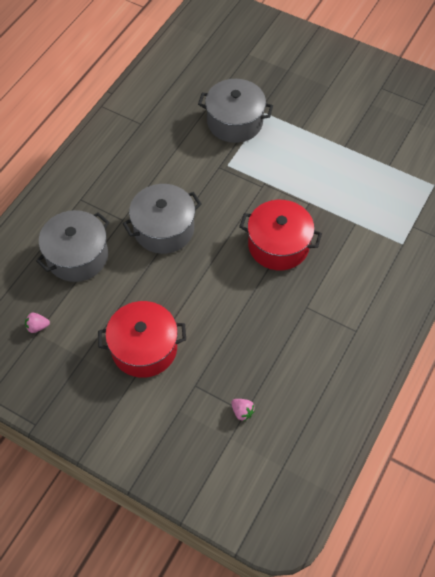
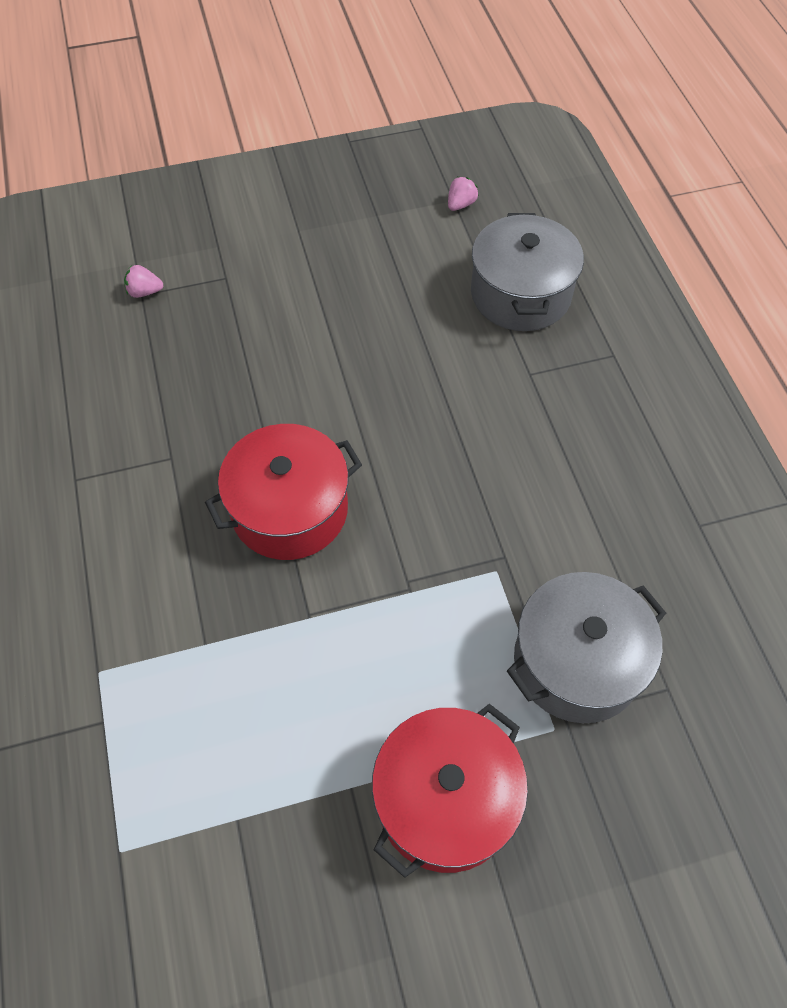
camera: 135 degrees right, 0 degrees up
red pot [98,301,186,378] -> red pot moved to [372,704,528,878]
grey pot [123,184,202,254] -> none

